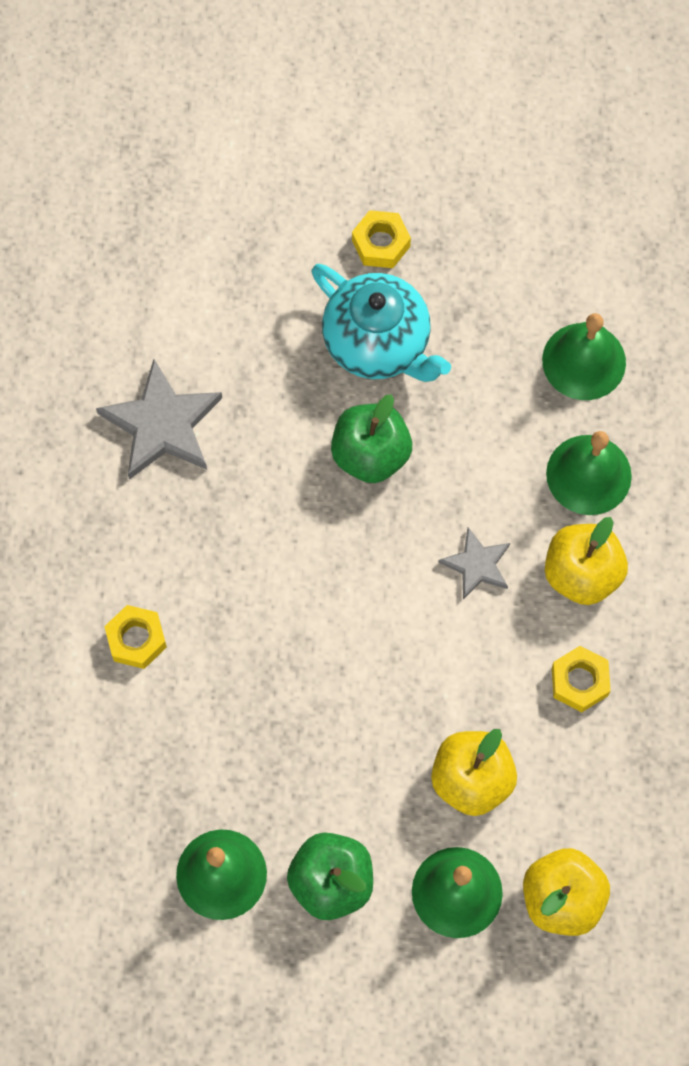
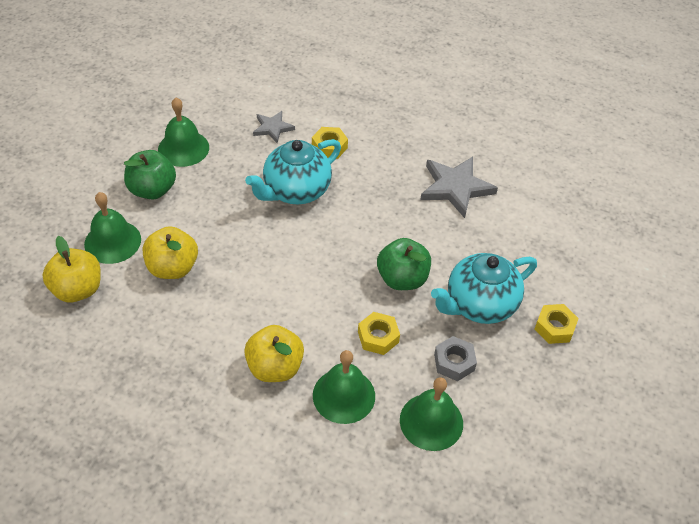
camera: 105 degrees right, 20 degrees down
grey star [438,528,510,599] -> grey star moved to [253,111,295,143]
yellow nut [552,646,611,712] -> yellow nut moved to [358,312,400,355]
none -> turquoise teapot [245,139,341,204]
none -> grey nut [434,336,477,381]

